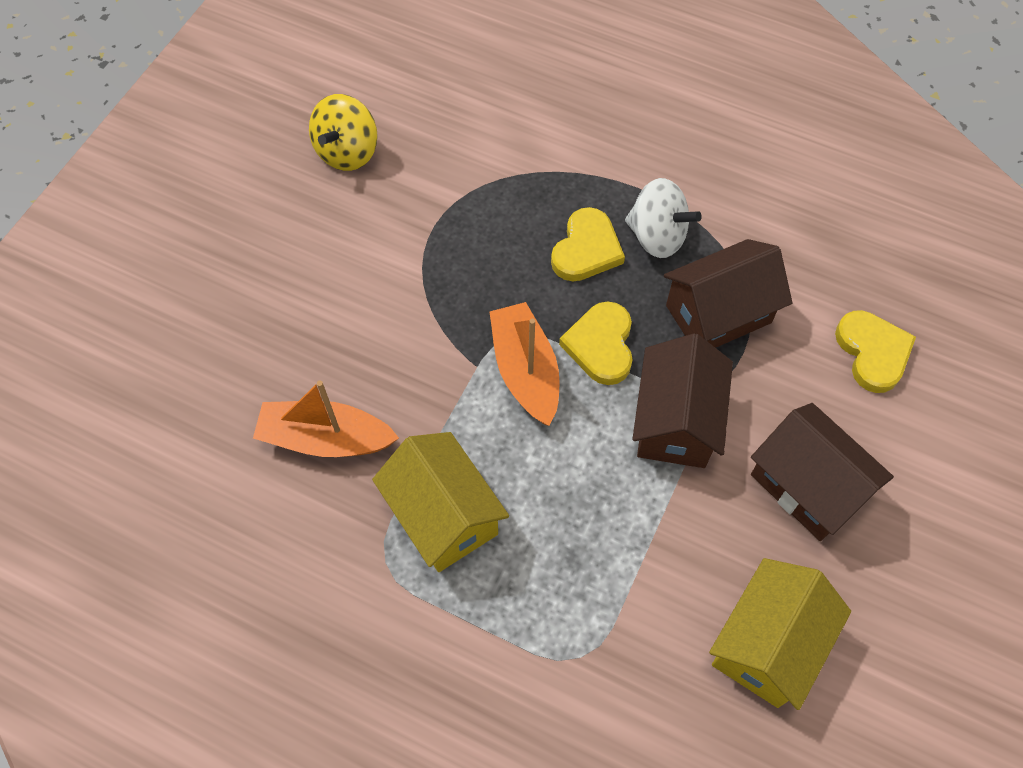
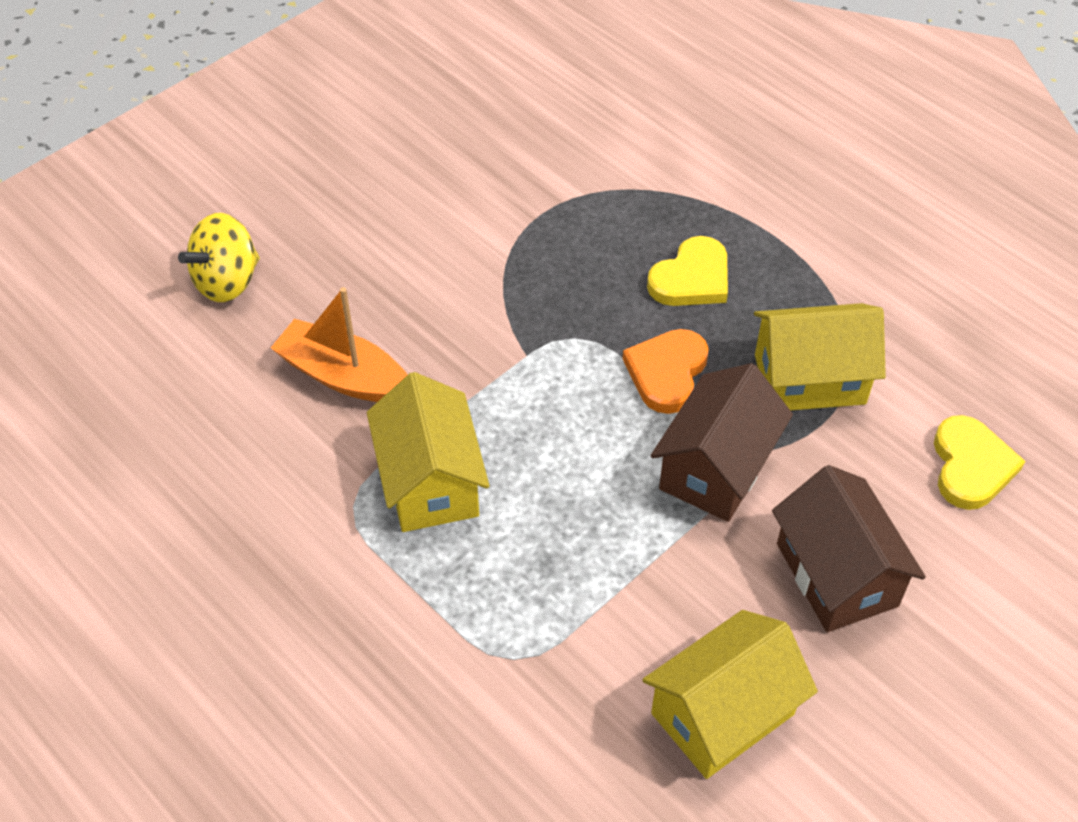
camera: 20 degrees right, 10 degrees down
yellow spinning top [309,94,378,171] -> yellow spinning top moved to [178,213,260,302]
orange boat [490,302,560,426] -> none
yellow heart [559,302,633,385] -> orange heart [623,329,709,414]
white spinning top [625,178,702,258] -> none
brown house [664,239,792,348] -> yellow house [754,303,886,410]

